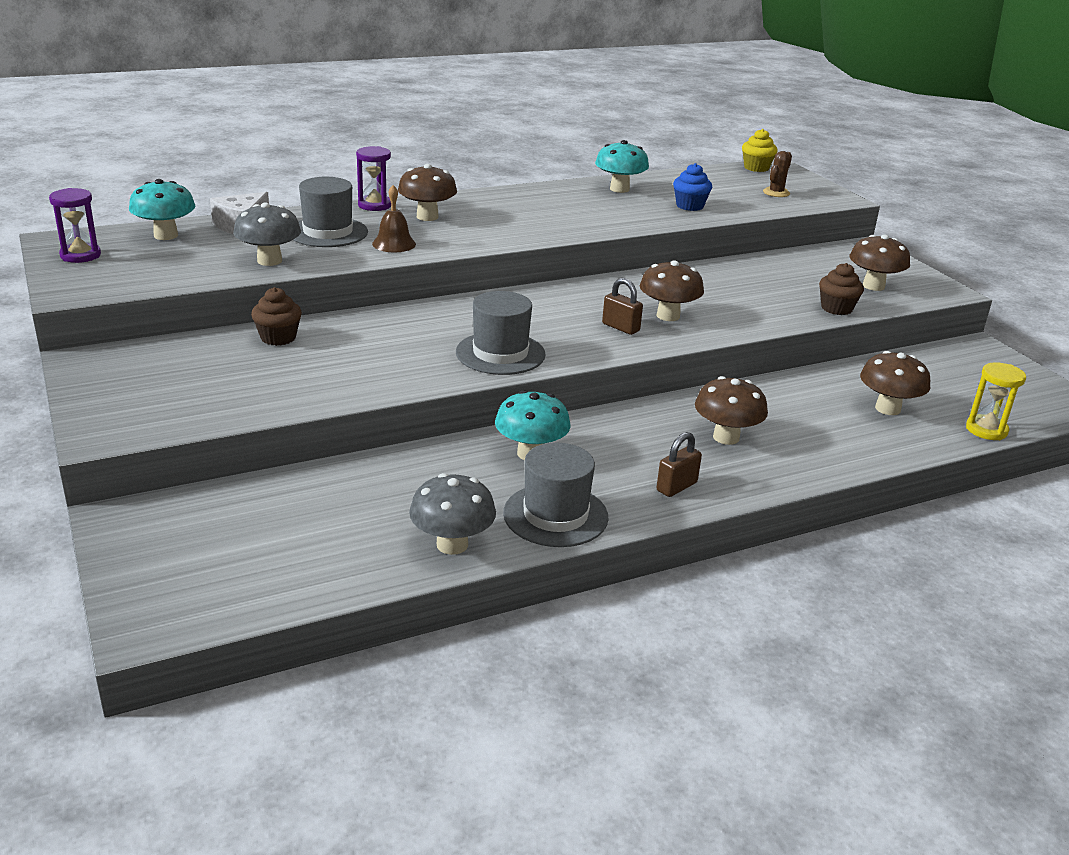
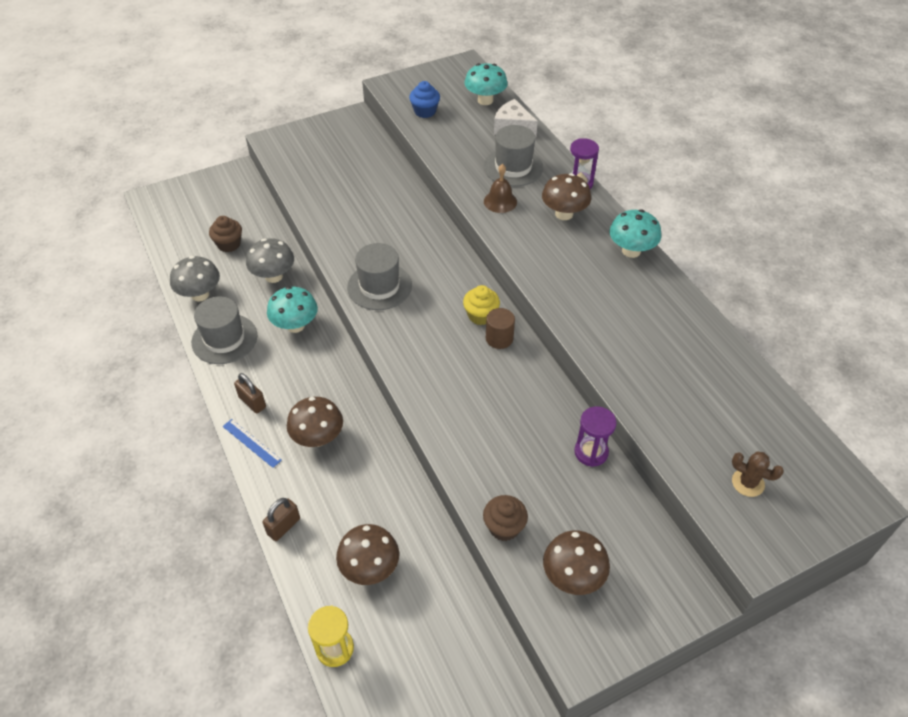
camera: 90 degrees right, 20 degrees up
purple hourglass [49,188,101,263] -> purple hourglass moved to [574,406,617,467]
grey mushroom [233,203,301,266] -> grey mushroom moved to [246,238,294,283]
brown cupcake [251,287,302,346] -> brown cupcake moved to [209,216,242,252]
turquoise mushroom [595,140,649,193] -> turquoise mushroom moved to [610,210,661,258]
brown padlock [602,278,643,335] -> brown padlock moved to [263,498,300,541]
brown mushroom [640,261,704,321] -> none
blue cupcake [673,163,712,211] -> blue cupcake moved to [409,81,440,118]
yellow cupcake [742,129,778,172] -> yellow cupcake moved to [463,285,500,325]
none -> blue ruler [223,419,282,468]
none -> brown cylinder [486,308,515,349]

